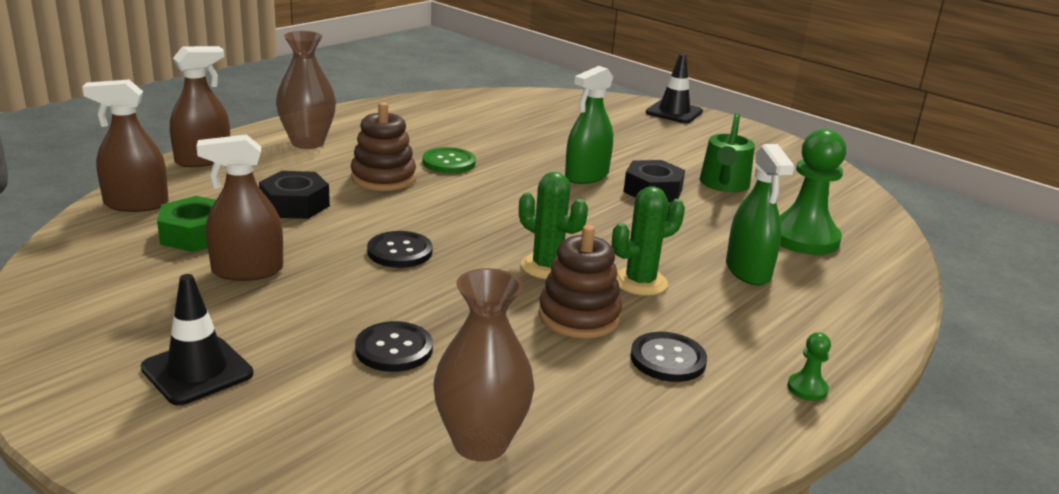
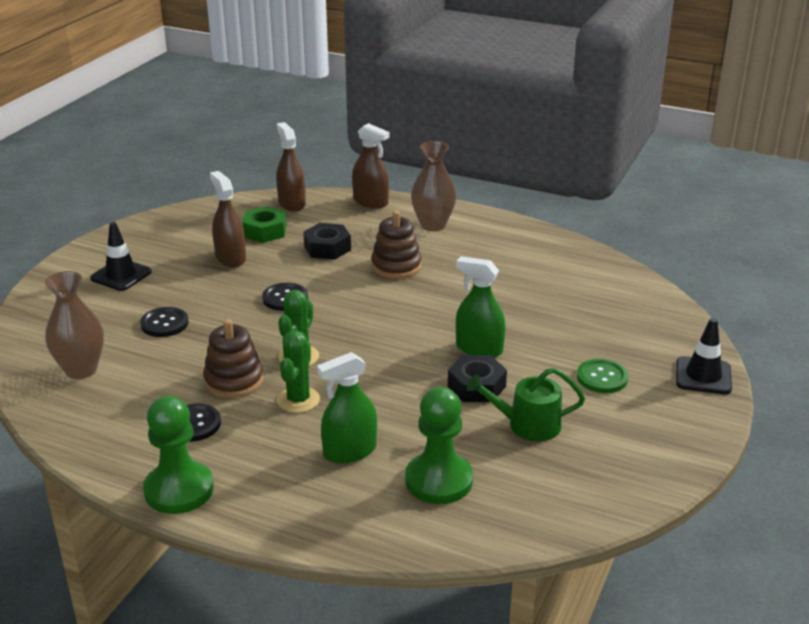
camera: 75 degrees right, 5 degrees up
green button [422,147,476,173] -> green button moved to [577,359,628,393]
green cactus [612,186,685,296] -> green cactus turned 60 degrees clockwise [277,330,320,413]
green pawn [787,332,831,401] -> green pawn [143,396,214,514], size x2.33

